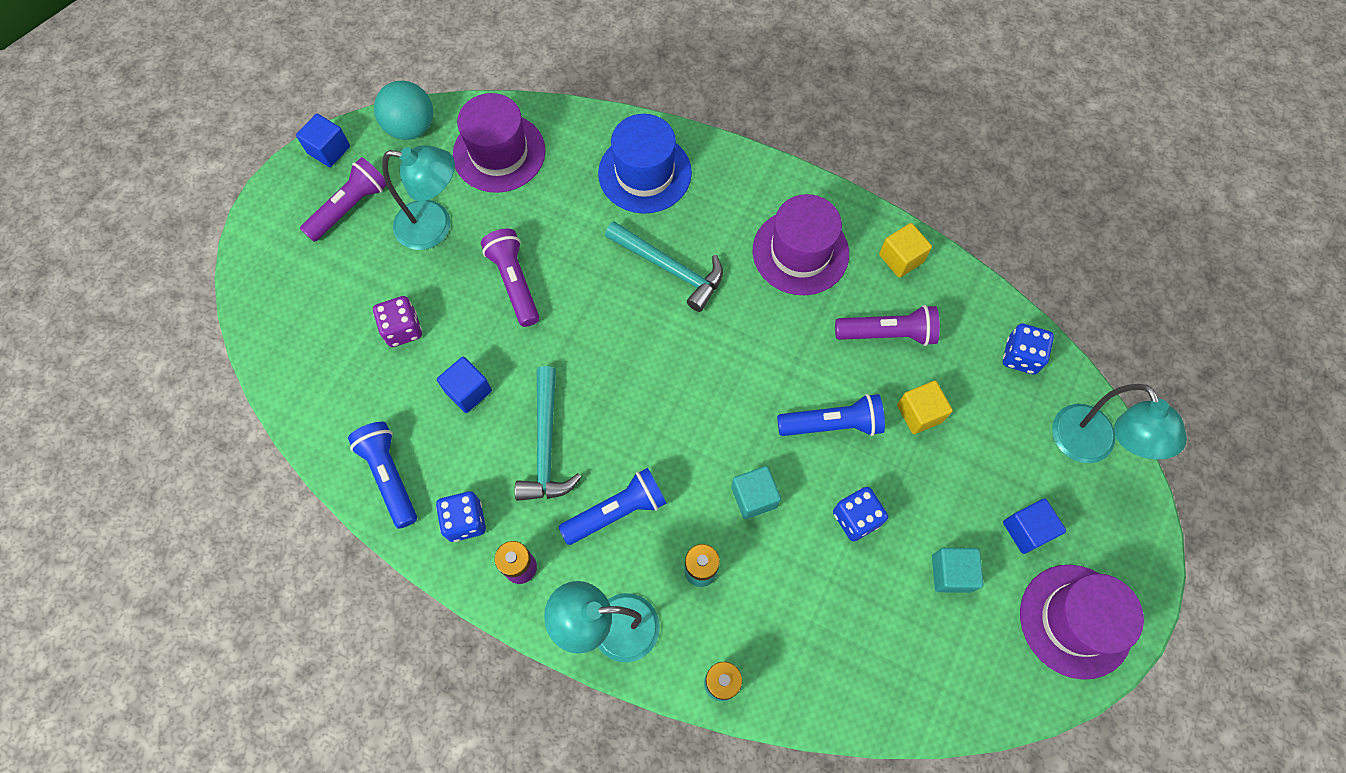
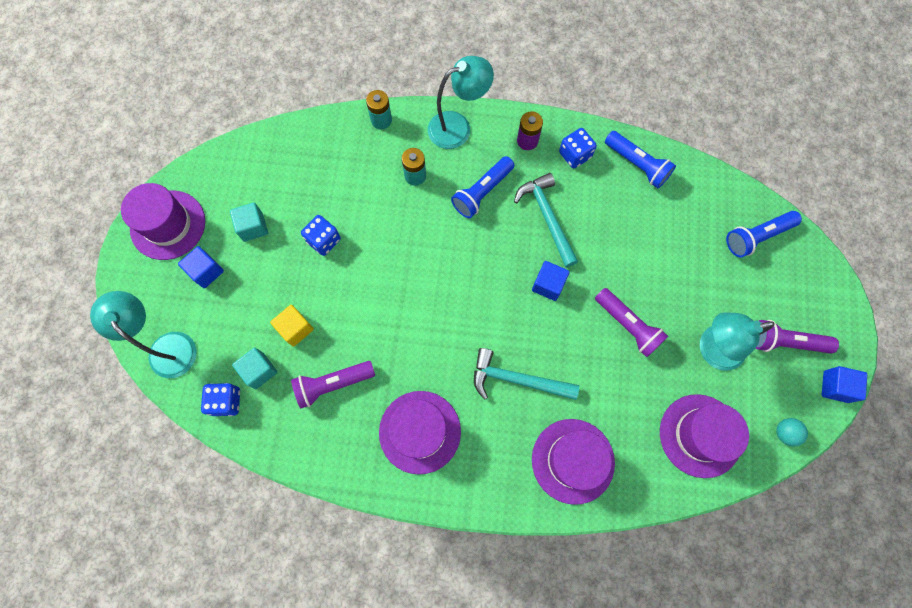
camera: 160 degrees right, 5 degrees up
purple flashlight [300,157,387,242] -> purple flashlight turned 75 degrees clockwise [755,320,839,354]
purple dice [373,296,422,347] -> none
turquoise ball [374,81,433,140] -> turquoise ball [776,418,808,446], size x0.55
blue cube [437,356,492,413] -> blue cube moved to [532,261,569,301]
blue hat [598,114,692,214] -> purple hat [532,419,615,505]
turquoise cube [731,466,781,519] -> turquoise cube moved to [232,347,277,389]
blue flashlight [777,394,885,436] -> blue flashlight moved to [726,211,802,258]
yellow cube [879,223,932,278] -> none

